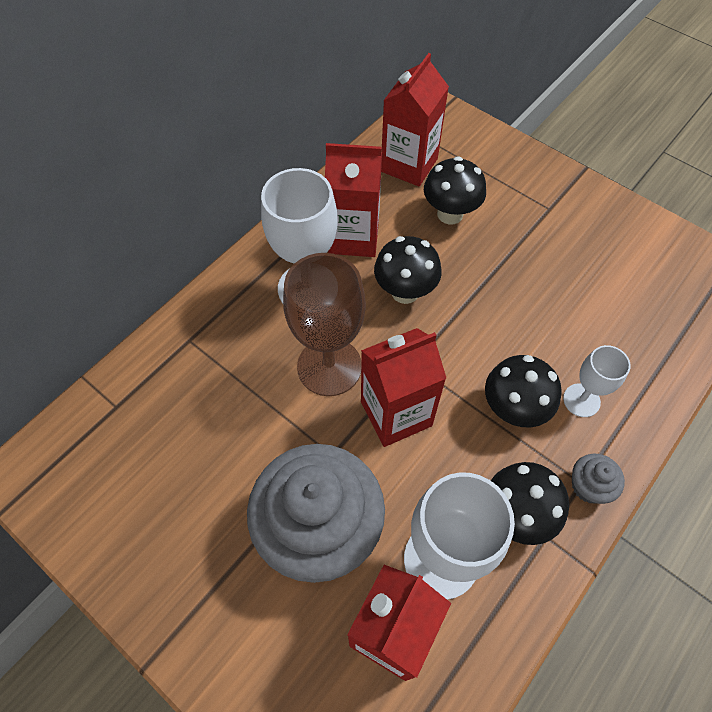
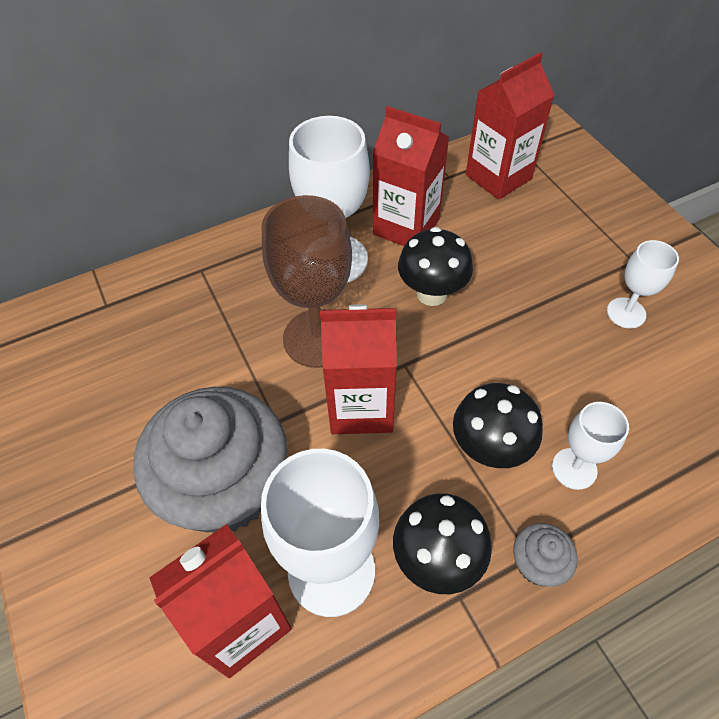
camera: 25 degrees right, 5 degrees down
black mushroom [424,156,486,224] -> none
none -> white goblet [607,240,679,329]

